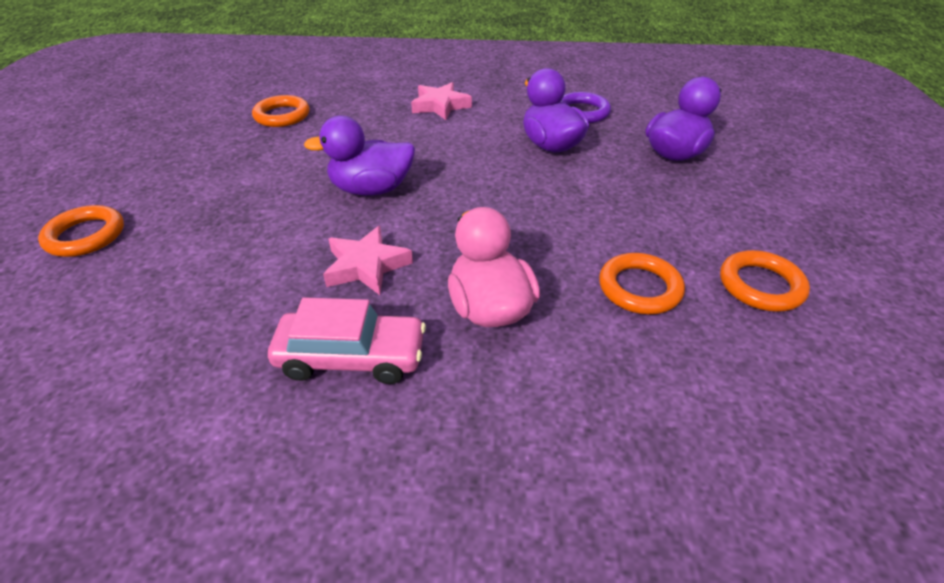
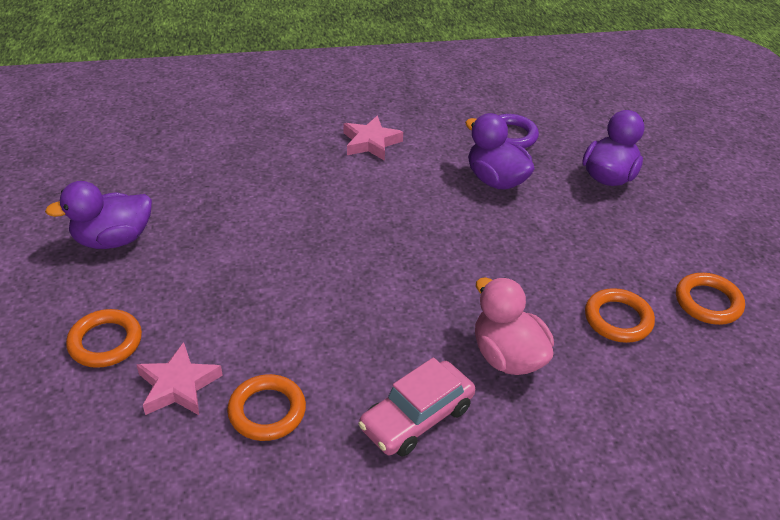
camera: 15 degrees left, 0 degrees up
orange ring [252,95,309,127] -> orange ring moved to [227,374,306,441]
pink car [268,297,426,384] -> pink car turned 150 degrees clockwise [358,357,475,457]
purple duck [304,115,415,196] -> purple duck moved to [45,181,152,249]
pink star [323,226,413,295] -> pink star moved to [137,342,223,415]

